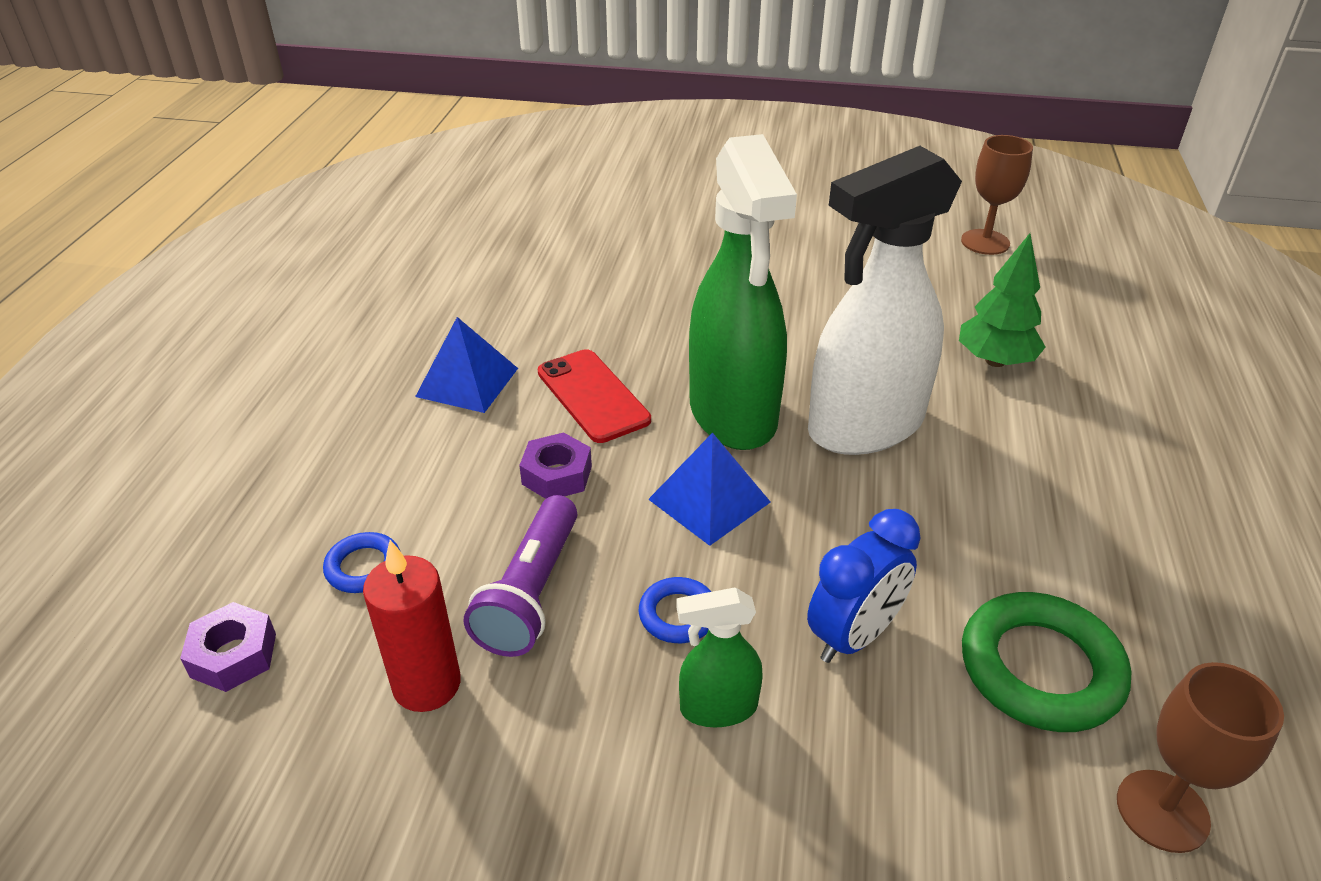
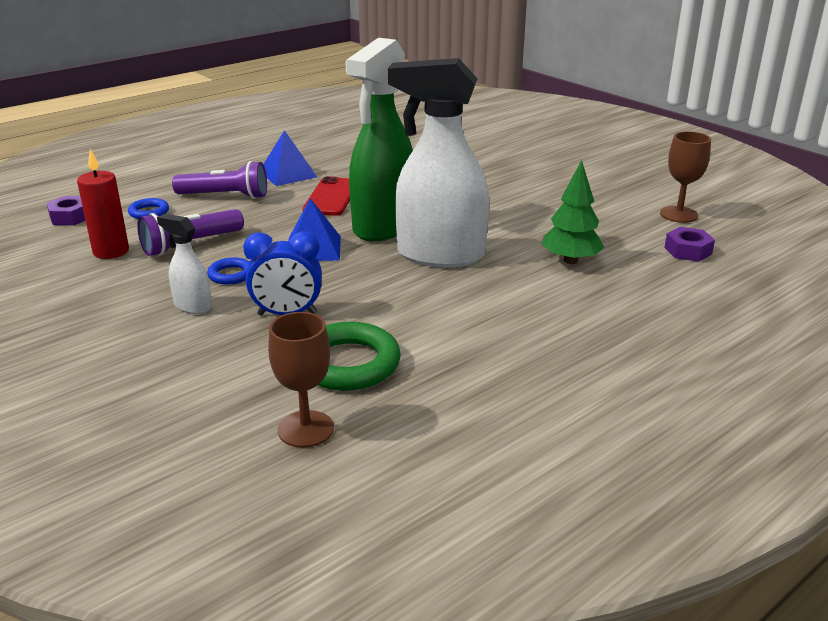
camera: 40 degrees right, 10 degrees down
purple nut [519,432,592,499] -> purple nut moved to [664,227,715,262]
green spray bottle [676,588,763,727] -> white spray bottle [157,214,212,314]
none -> purple flashlight [172,161,267,199]

